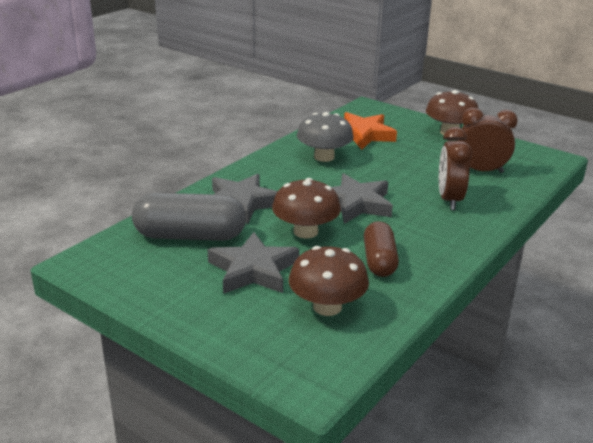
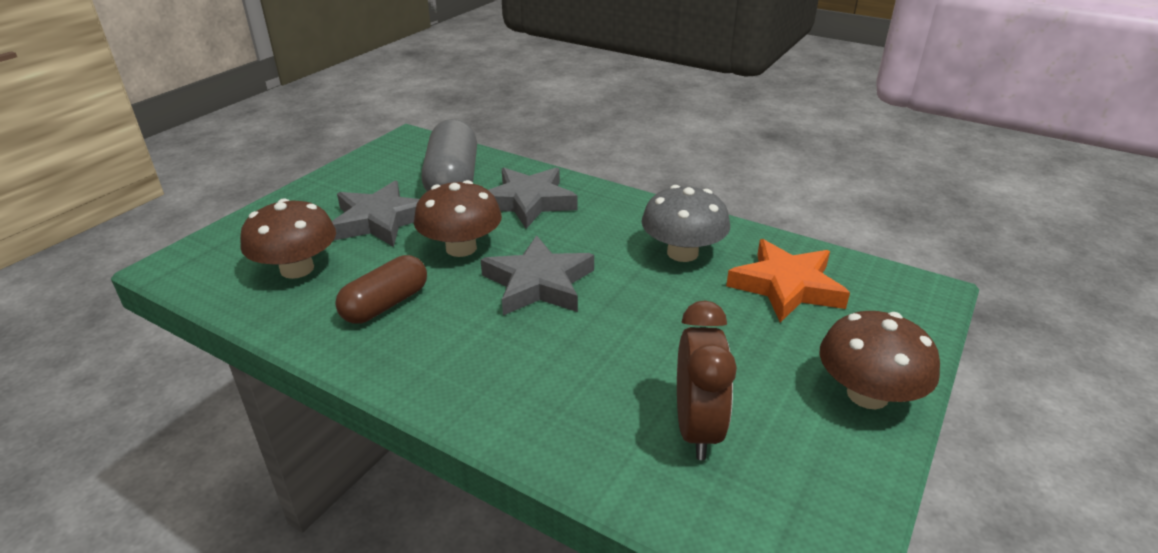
camera: 85 degrees right, 5 degrees up
brown capsule [364,221,399,277] -> brown capsule turned 45 degrees counterclockwise [335,255,427,324]
brown clock [439,127,472,210] -> none

